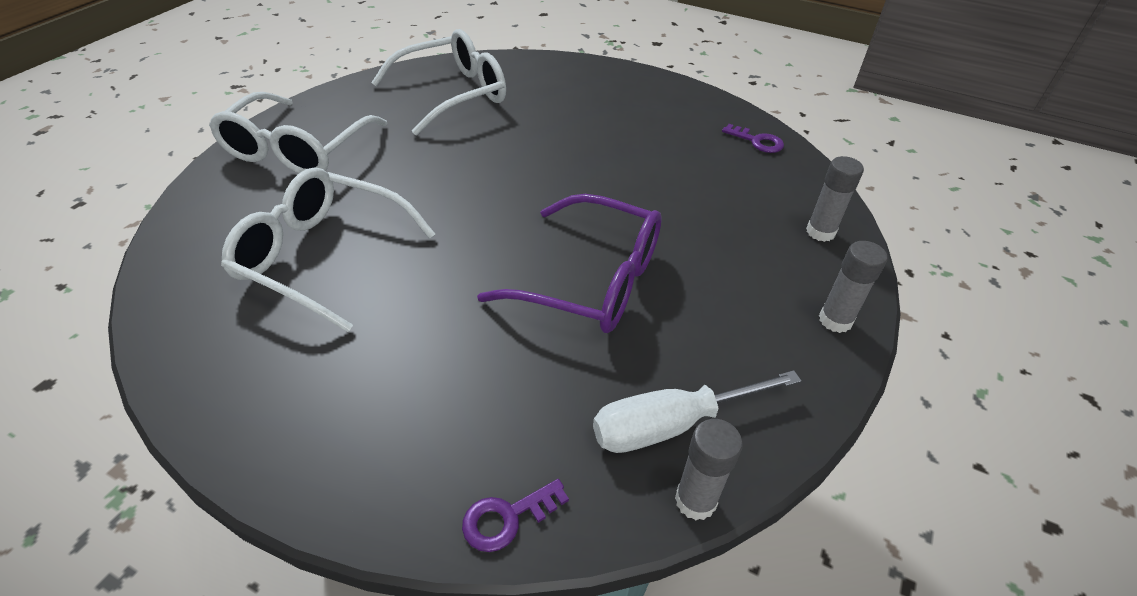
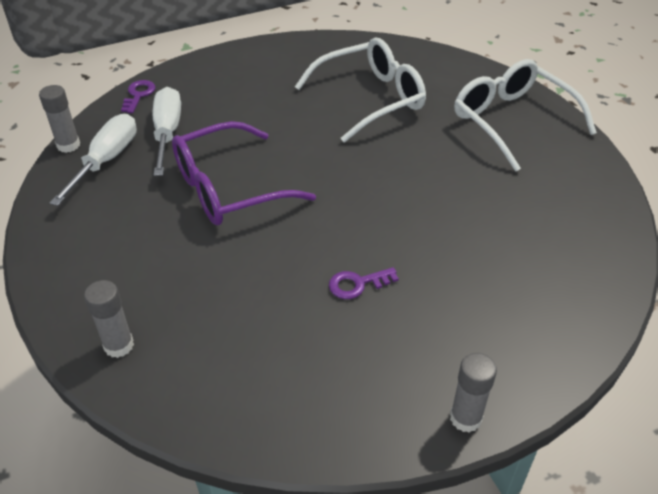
camera: 130 degrees right, 0 degrees up
white glasses [371,29,506,136] -> none
purple key [722,124,784,153] -> purple key moved to [329,267,399,299]
grey glue stick [819,241,887,333] -> grey glue stick moved to [450,353,497,433]
none -> white screwdriver [153,87,181,176]

